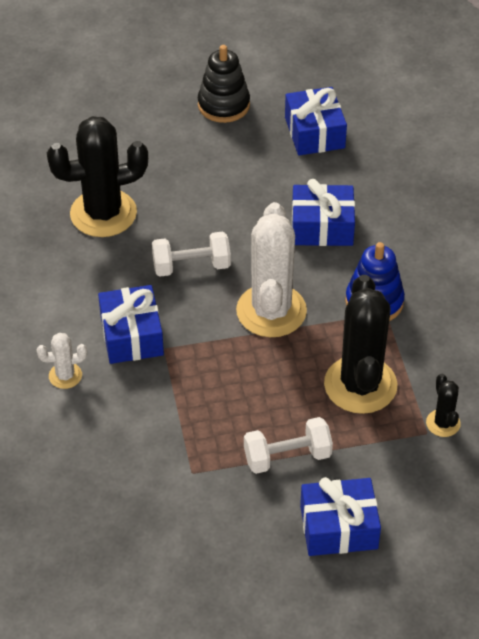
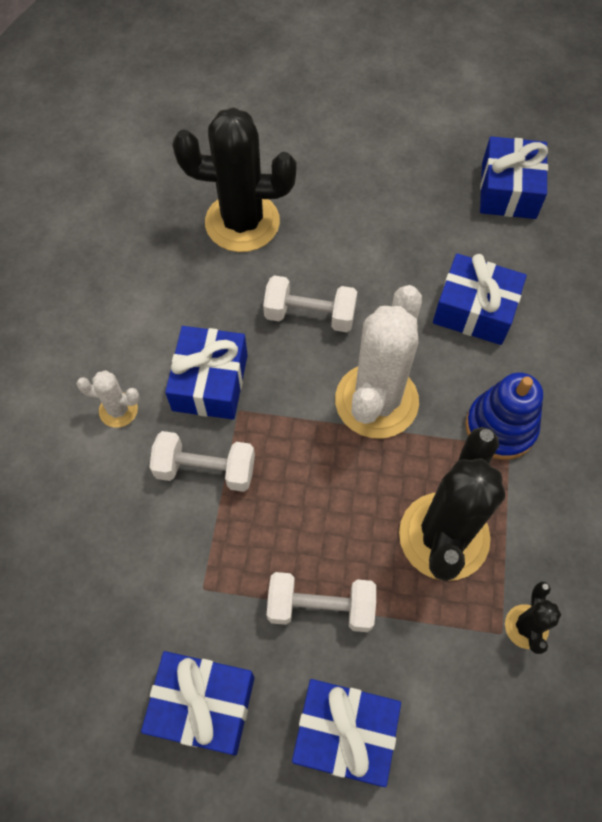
camera: 20 degrees right, 15 degrees up
black stacking toy [198,45,250,123] -> none
none -> blue gift [141,651,255,755]
none -> white dumbbell [149,431,255,492]

